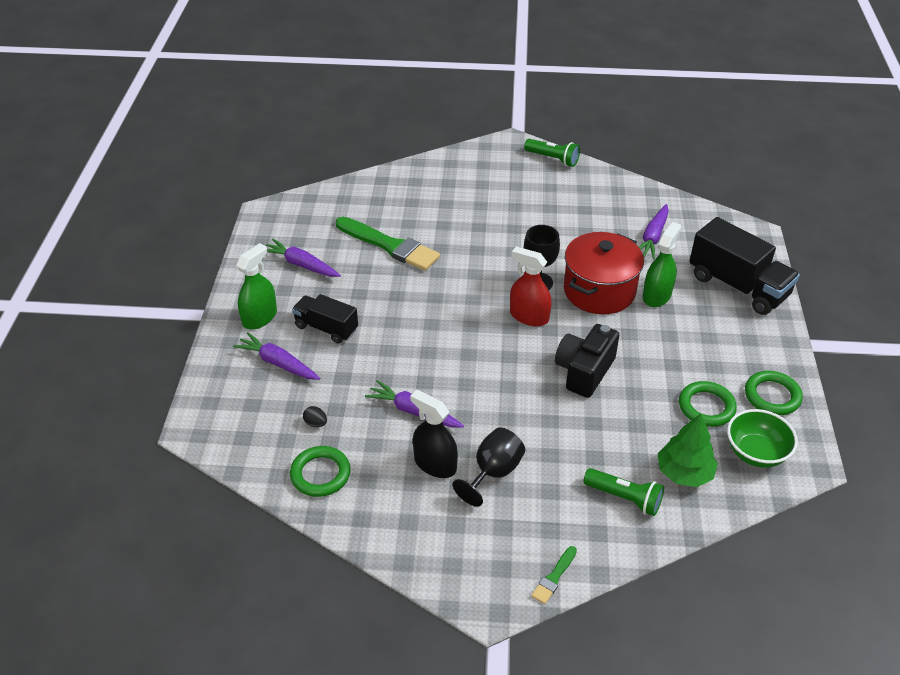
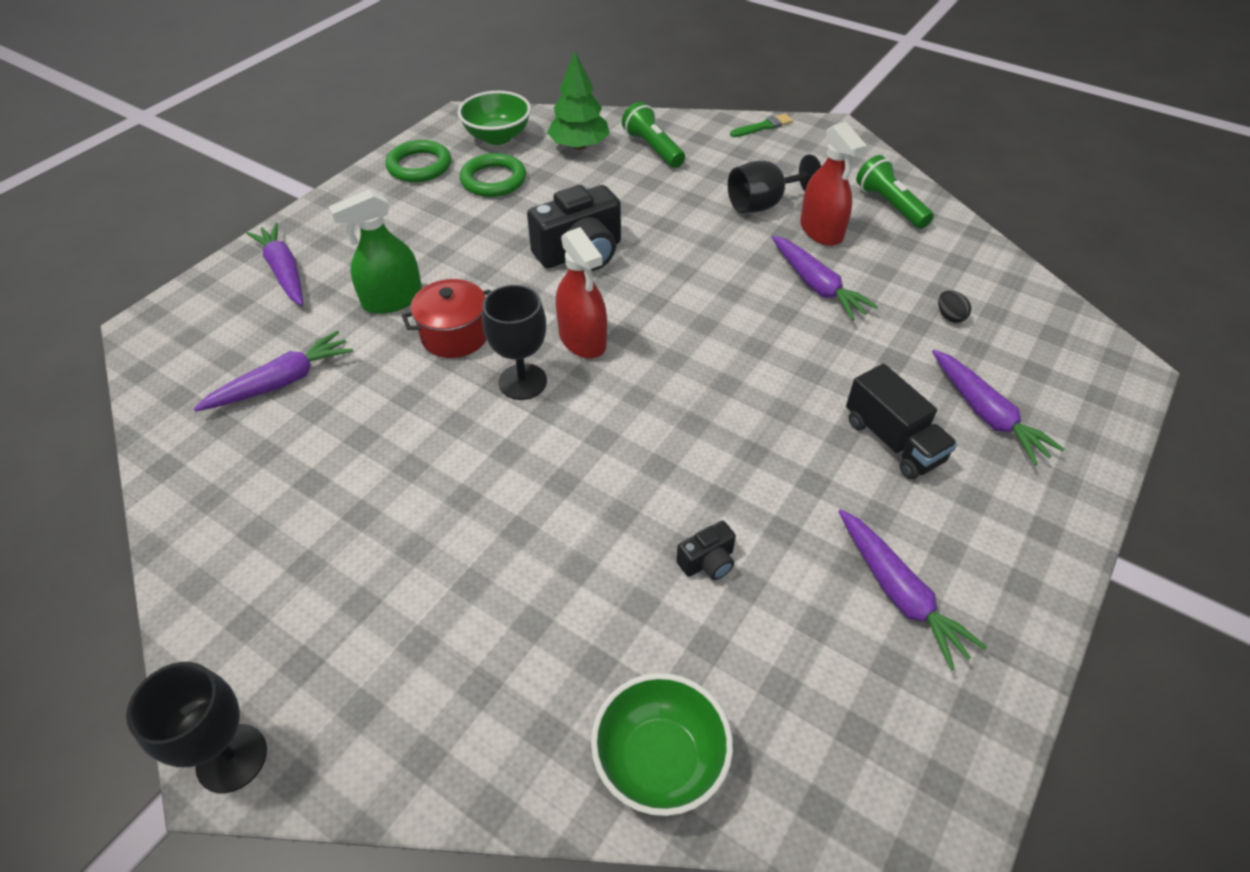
camera: 150 degrees left, 5 degrees up
green spray bottle [236,243,277,330] -> none
green ring [290,446,351,497] -> none
green brush [336,217,440,271] -> black camera [676,521,736,580]
black spray bottle [410,390,458,478] -> red spray bottle [800,122,867,246]
green flashlight [524,139,580,167] -> green flashlight moved to [856,155,934,229]
red pot [564,232,644,314] -> red pot [401,279,491,358], size x0.60
black truck [689,217,800,315] -> purple carrot [246,223,303,306]
none -> black goblet [126,662,267,793]
none -> green bowl [591,673,733,816]

